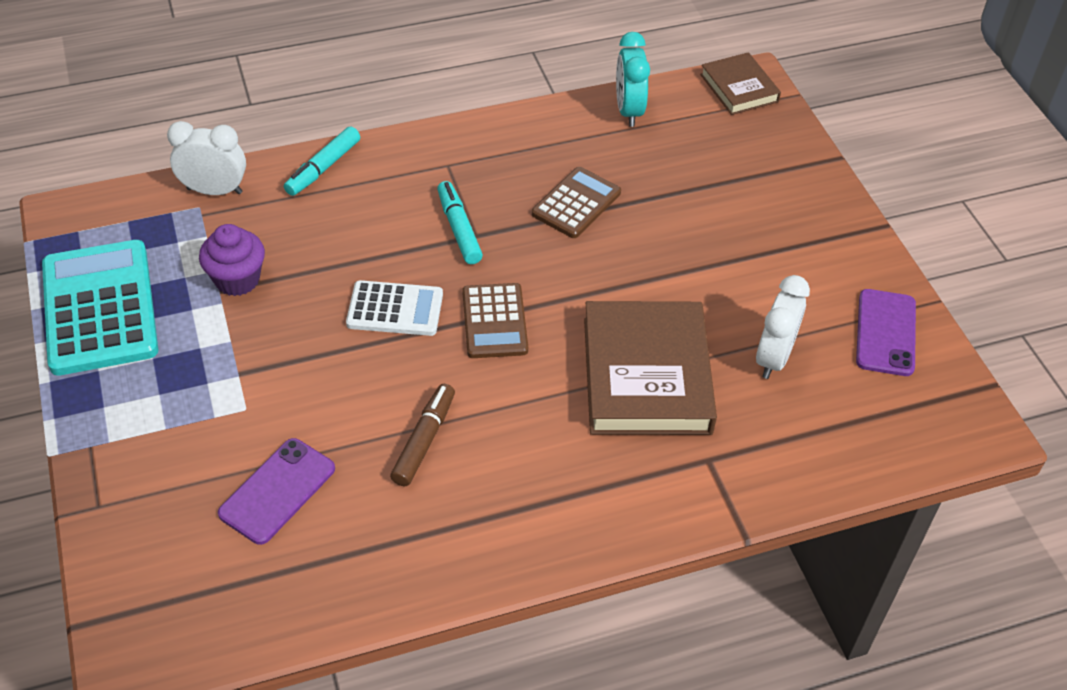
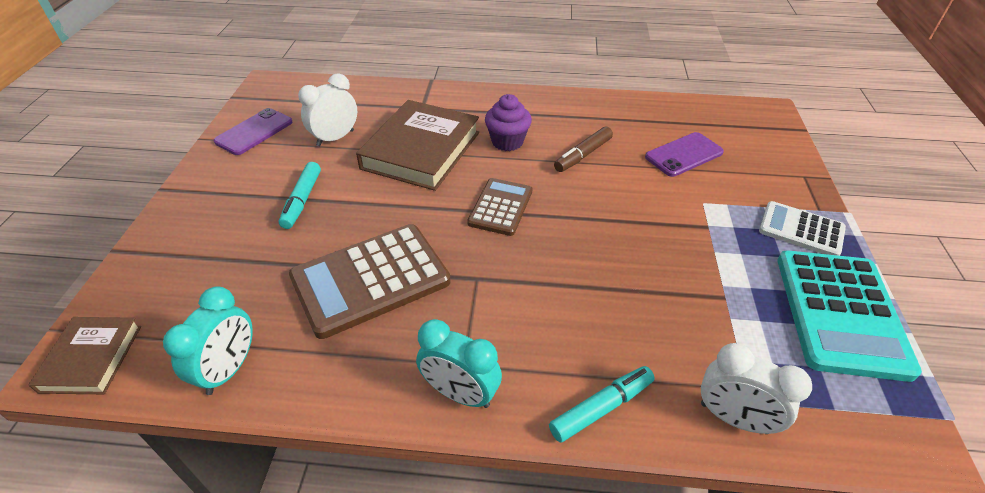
camera: 155 degrees left, 5 degrees down
purple cupcake [199,224,265,296] -> purple cupcake moved to [485,94,532,151]
white calculator [346,280,443,336] -> white calculator moved to [759,201,846,256]
turquoise marker [437,181,483,264] -> turquoise marker moved to [279,162,321,229]
brown calculator [532,167,621,238] -> brown calculator [289,224,451,339], size x1.71
none -> turquoise clock [416,319,502,408]

